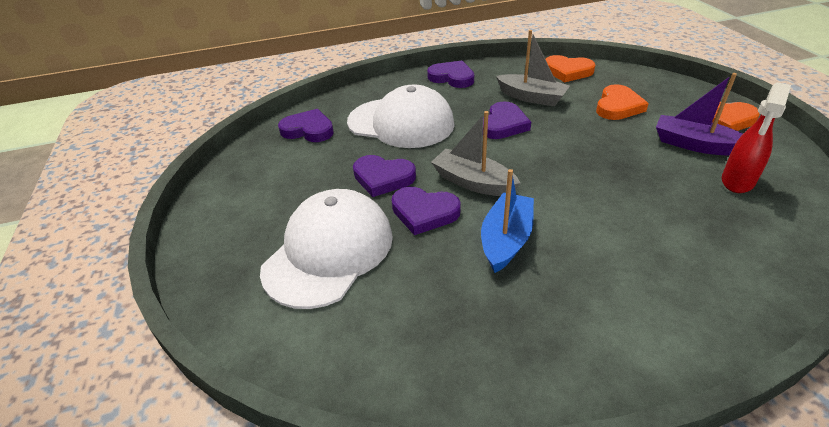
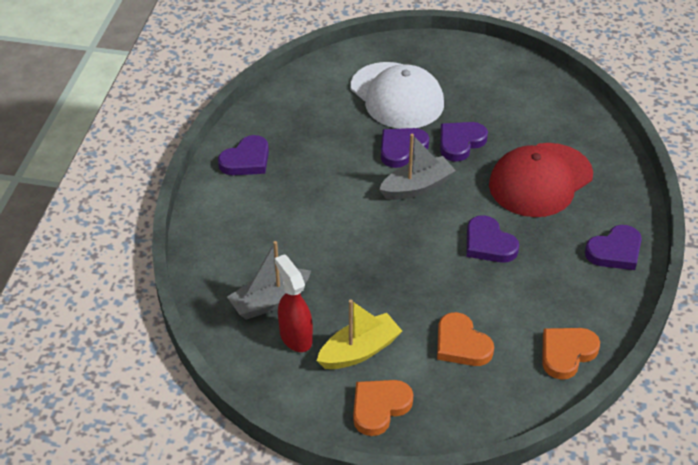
camera: 115 degrees right, 5 degrees up
purple heart [278,109,334,142] -> purple heart moved to [218,135,269,175]
white cap [347,84,455,148] -> red cap [489,143,593,217]
blue boat [481,169,534,273] -> none
grey boat [496,30,570,106] -> grey boat moved to [227,241,311,320]
purple boat [656,73,743,156] -> yellow boat [317,299,402,369]

